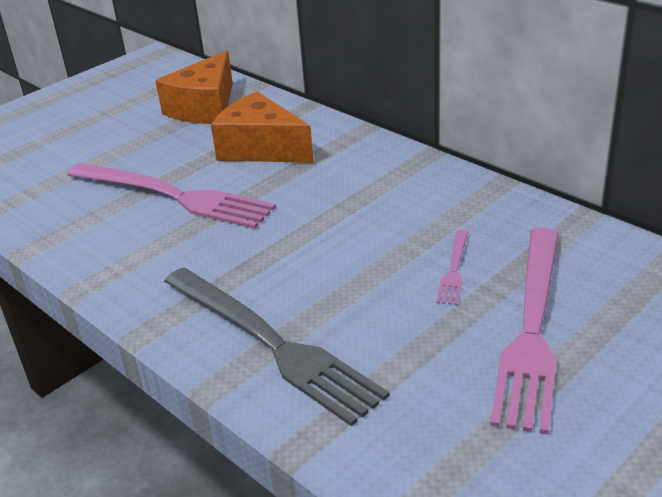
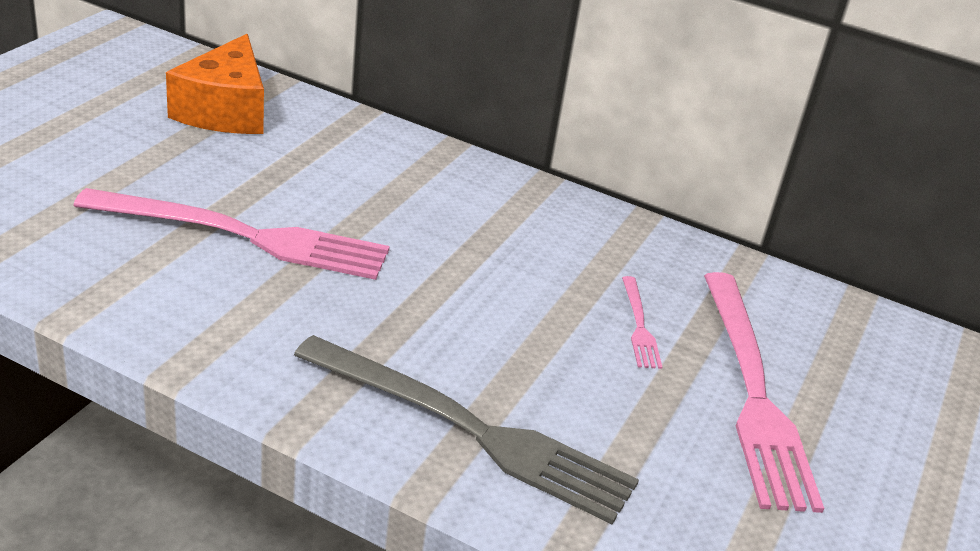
camera: 25 degrees left, 0 degrees up
orange cheese [211,91,314,163] -> none

